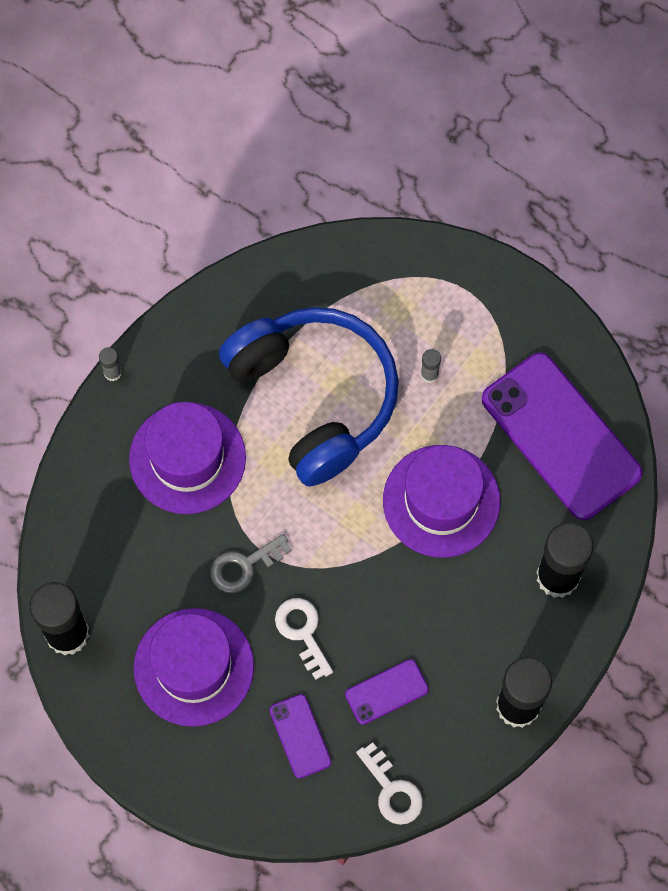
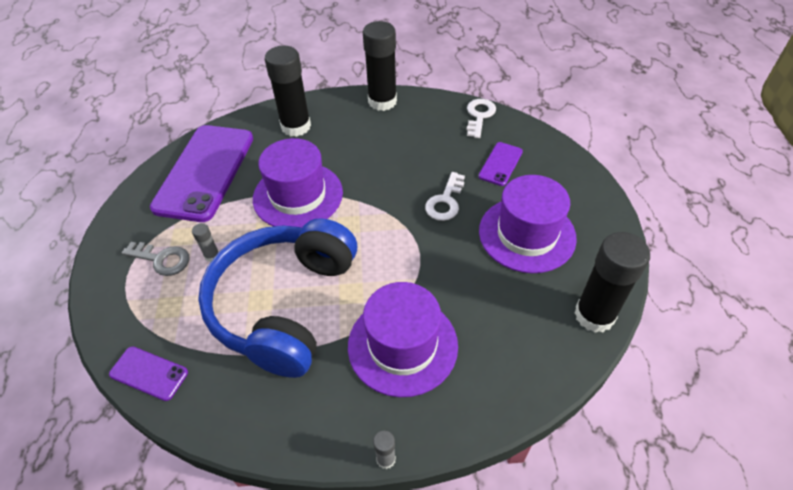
camera: 130 degrees left, 20 degrees down
grey key [210,534,292,594] -> grey key moved to [122,242,189,276]
purple phone [345,659,429,725] -> purple phone moved to [109,346,188,401]

